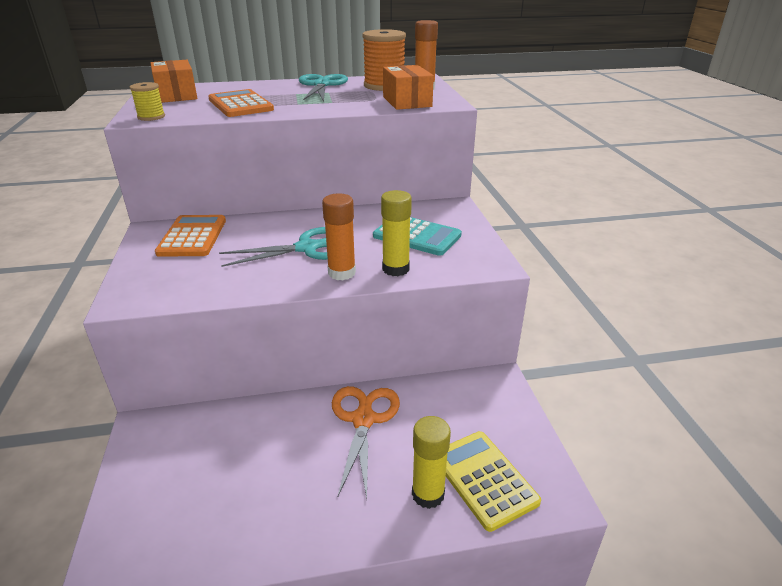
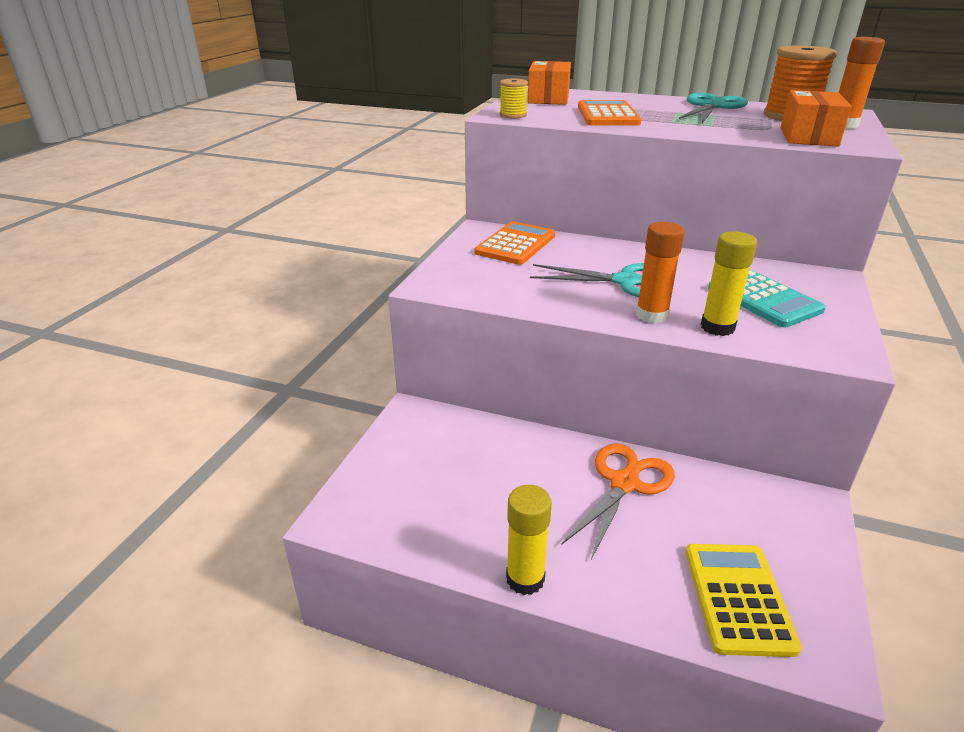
camera: 30 degrees right, 0 degrees up
yellow glue stick [412,416,451,509] -> yellow glue stick moved to [506,485,552,595]

